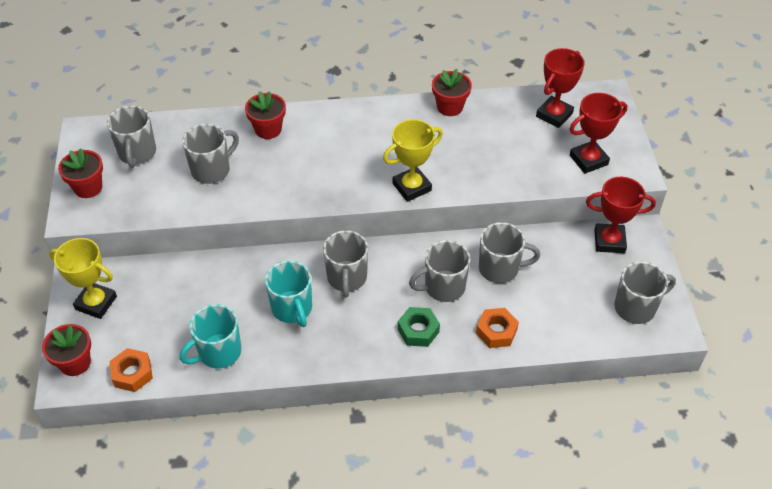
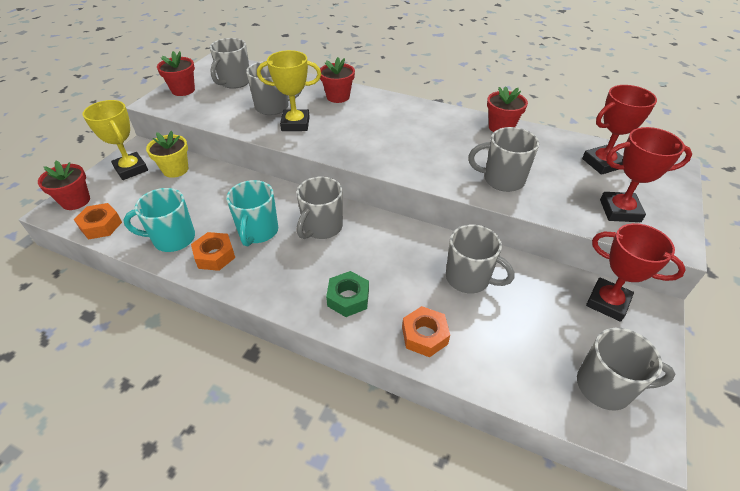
camera: 30 degrees right, 5 degrees down
yellow trophy [383,119,443,202] -> yellow trophy moved to [257,50,321,131]
grey mug [409,240,471,302] -> grey mug moved to [468,127,539,192]
none -> yellow flower pot [146,130,188,178]
none -> orange nut [191,232,235,271]

